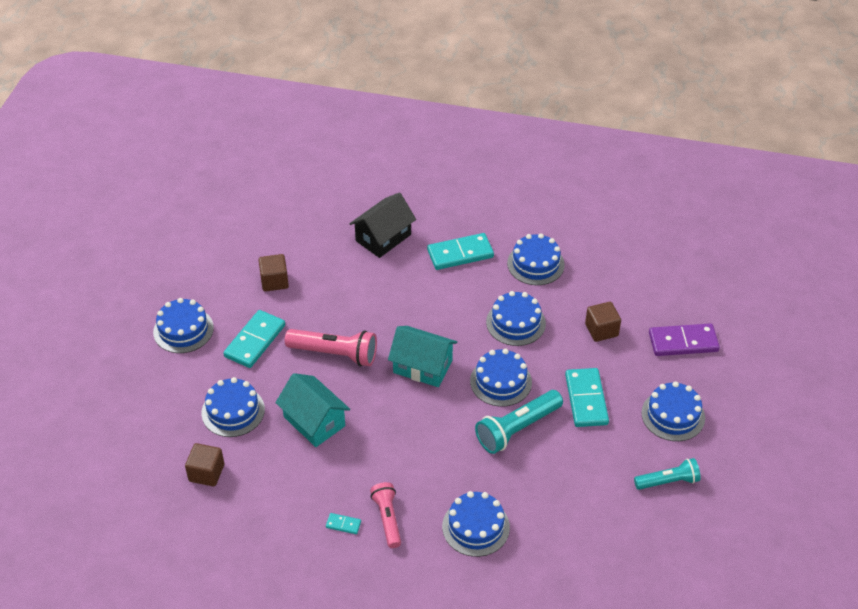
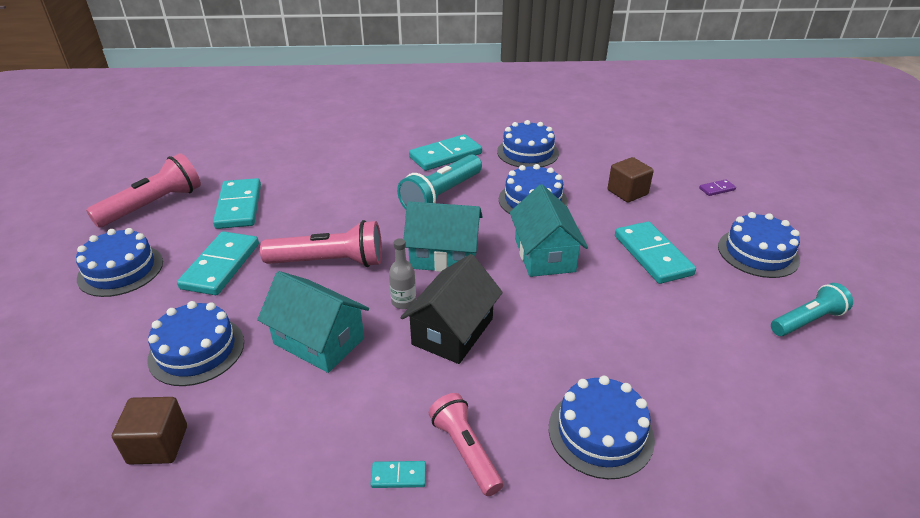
camera: 15 degrees left, 10 degrees down
brown cube [258,254,289,292] -> turquoise domino [213,178,261,229]
black house [349,192,416,258] -> black house moved to [400,254,503,364]
blue cake [470,349,532,407] -> turquoise house [510,184,588,277]
turquoise flashlight [475,390,563,454] -> turquoise flashlight moved to [397,155,482,210]
purple domino [649,323,720,356] -> purple domino [699,179,736,196], size x0.45
none -> pink flashlight [86,153,201,228]
none -> grey bottle [389,238,416,309]

